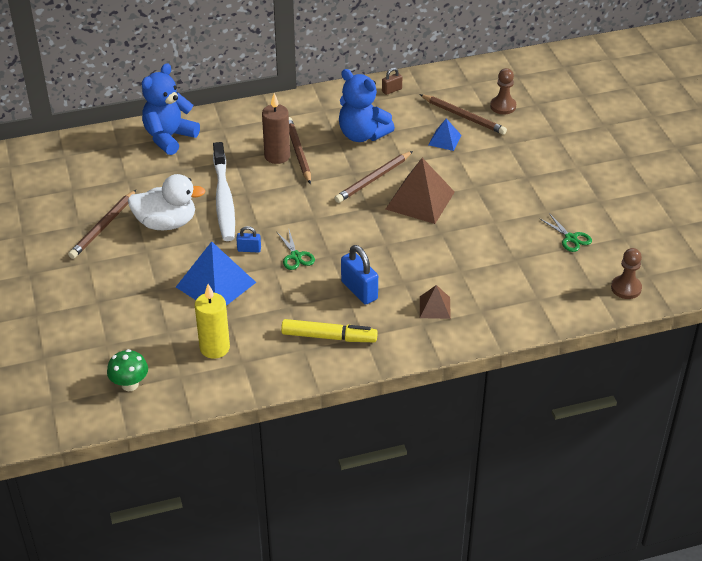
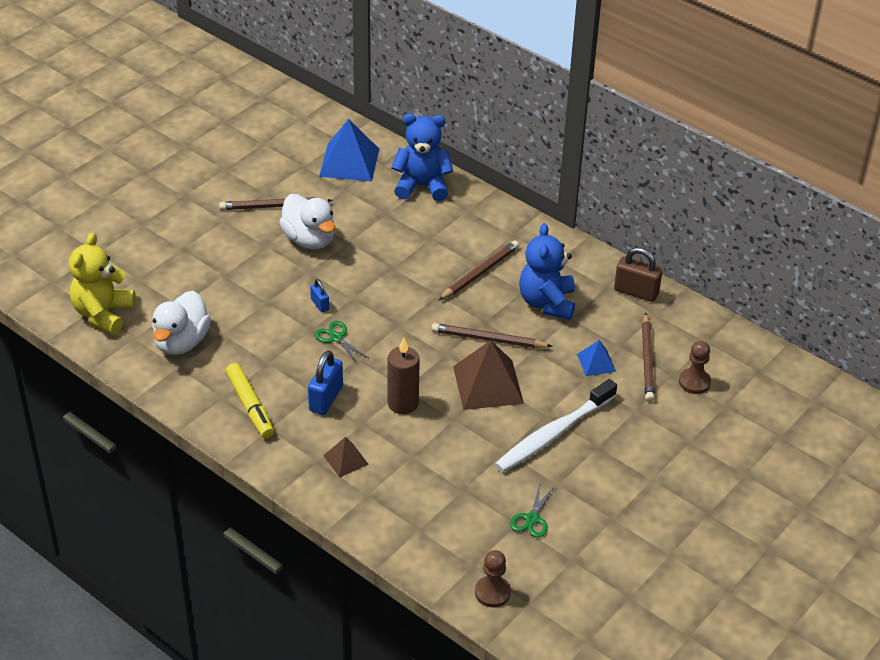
camera: 55 degrees right, 0 degrees up
green mushroom [107,349,148,391] -> yellow teddy bear [69,233,135,334]
blue pyramid [176,241,256,306] -> blue pyramid moved to [319,119,379,182]
yellow candle [195,284,230,359] -> white duck [152,291,211,355]
white toothbrush [213,142,235,241] -> white toothbrush moved to [495,379,617,472]
brown candle [262,93,290,164] -> brown candle moved to [388,337,420,414]
green scissors [277,230,315,270] -> green scissors turned 105 degrees clockwise [315,321,368,364]
brown padlock [382,68,402,95] -> brown padlock [614,247,662,302], size x1.82

